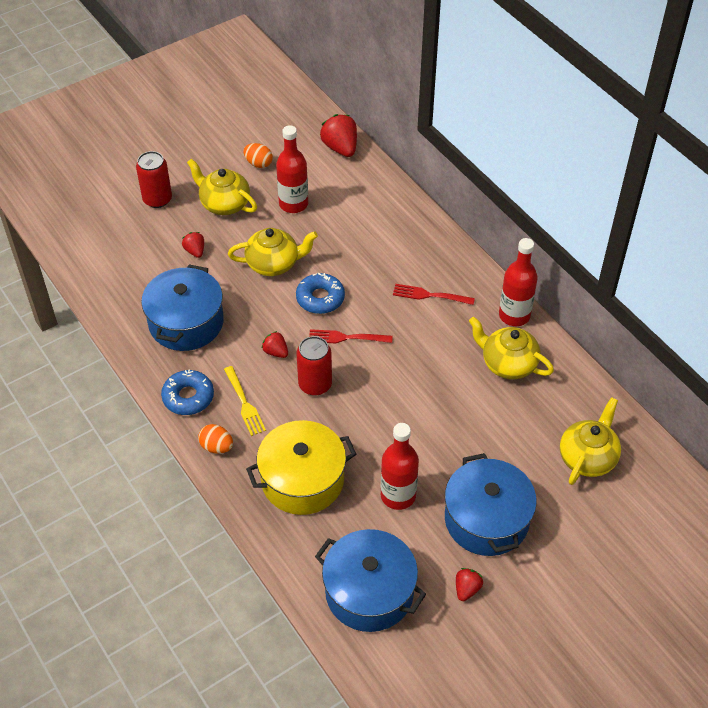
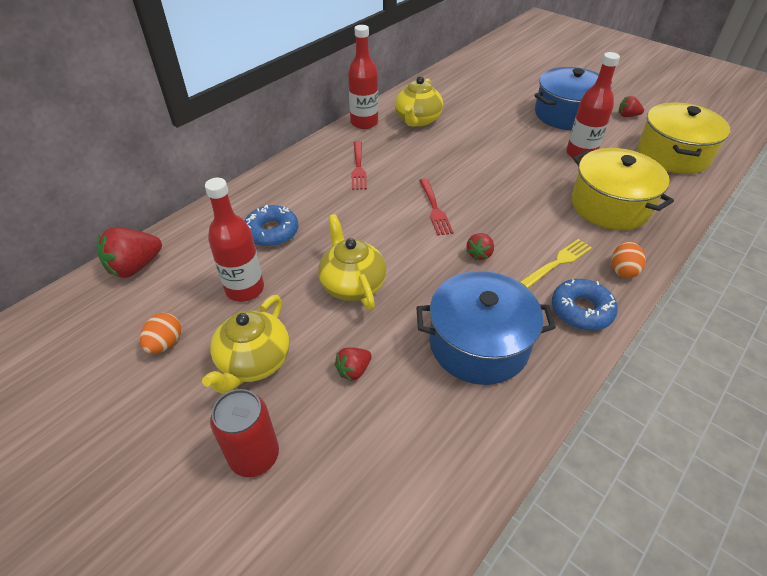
camera: 105 degrees left, 5 degrees down
blue donut [296,273,345,314] -> blue donut moved to [244,205,298,247]
red can [297,336,332,396] -> none
blue pot [315,529,426,632] -> yellow pot [638,102,730,174]
yellow teapot [560,397,621,485] -> none

